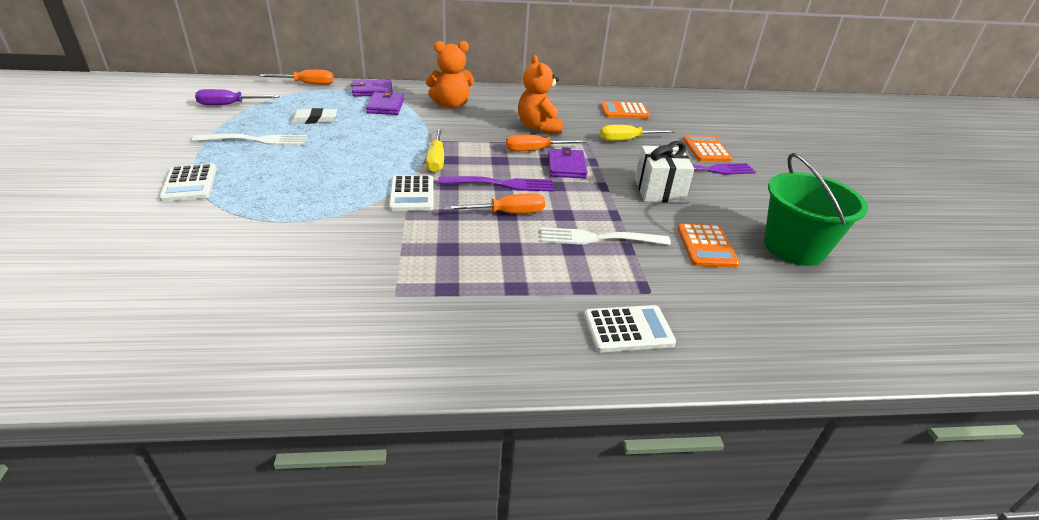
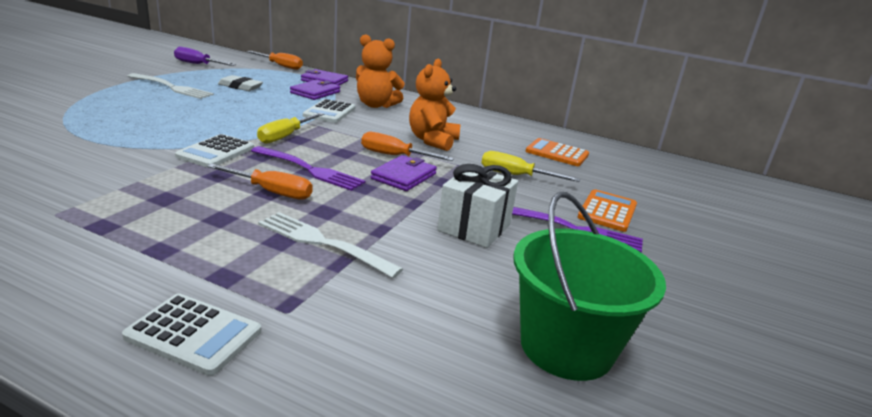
camera: 30 degrees right, 10 degrees down
white calculator [159,164,217,202] -> white calculator moved to [303,99,355,123]
orange calculator [677,224,740,268] -> none

